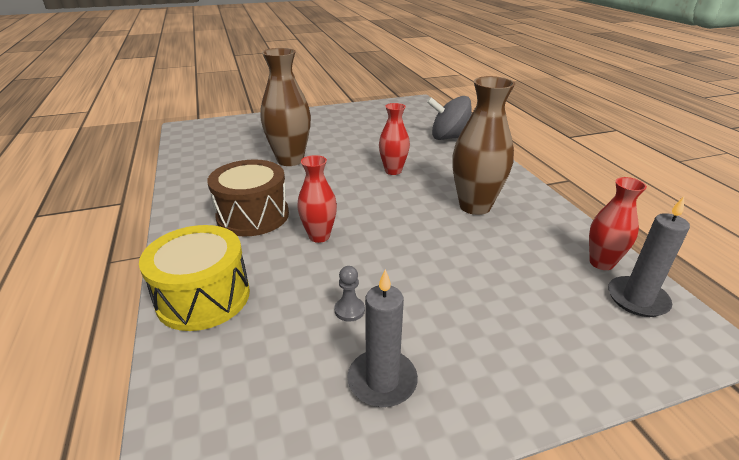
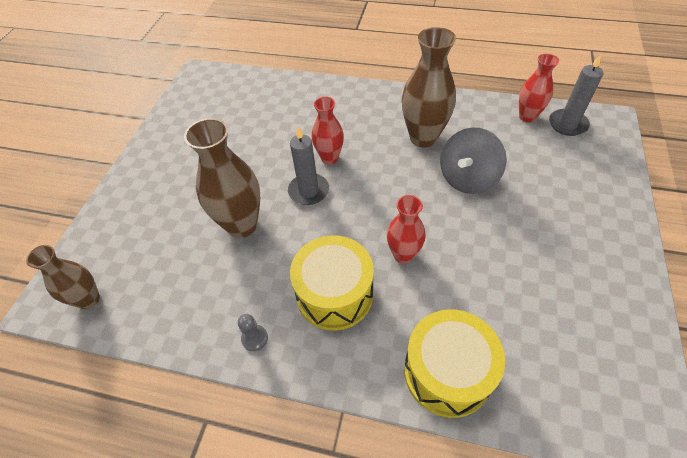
camera: 55 degrees left, 20 degrees up
brown drum [207,160,289,237] -> yellow drum [290,235,374,331]
grey pawn [334,266,365,322] -> grey pawn moved to [238,314,268,351]
grey candle [347,269,418,407] -> grey candle moved to [288,126,329,205]
grey spinning top [427,96,472,140] -> grey spinning top moved to [440,128,507,194]
none -> brown vase [26,245,100,309]

